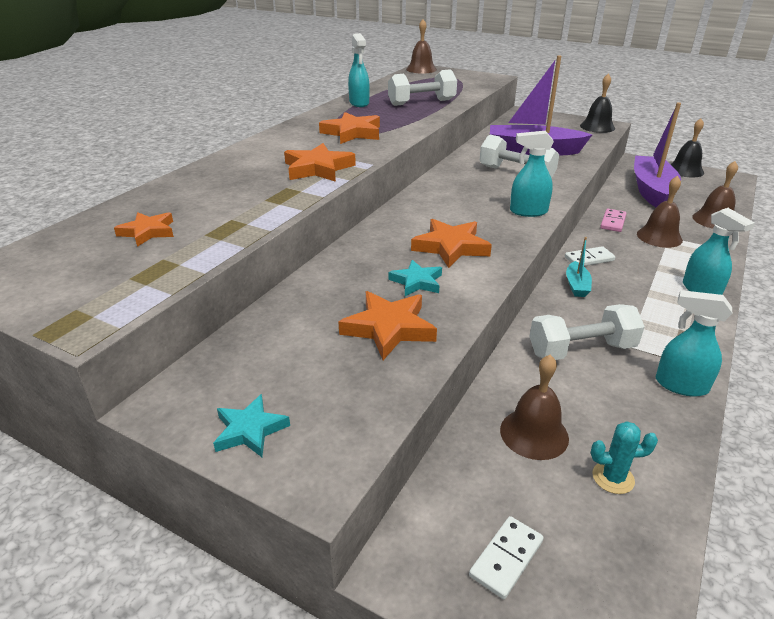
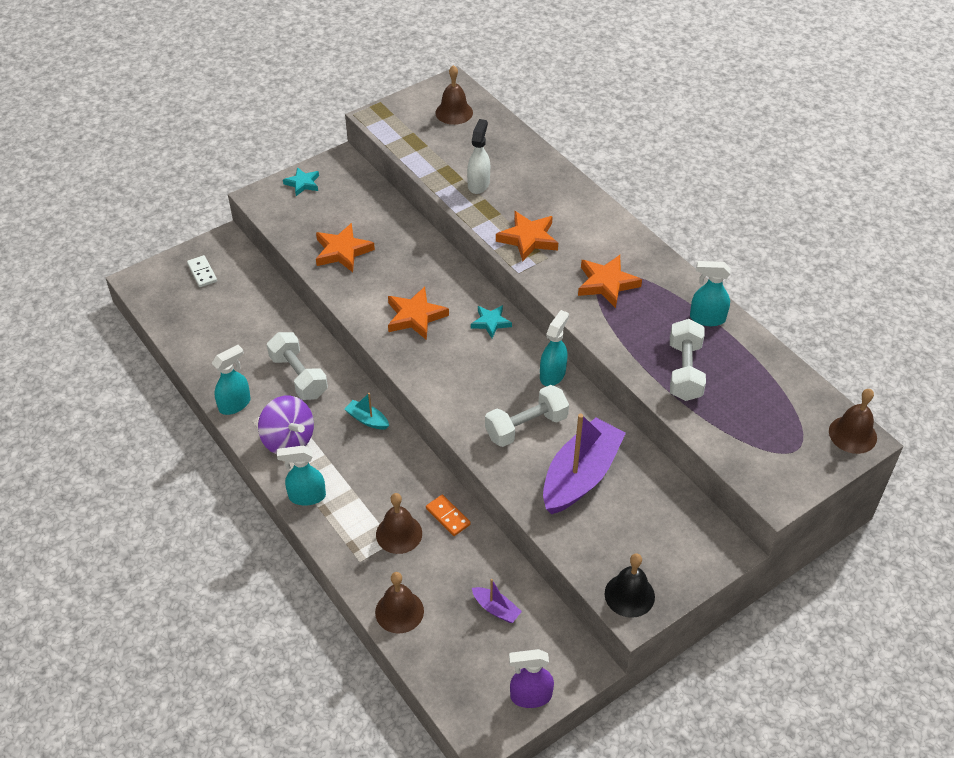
camera: 115 degrees right, 15 degrees up
orange star [114,212,174,247] -> none
turquoise star [389,260,442,296] -> turquoise star moved to [471,305,512,338]
brown bell [500,355,569,460] -> brown bell moved to [435,65,473,125]
turquoise spray bottle [510,131,554,217] -> turquoise spray bottle moved to [540,310,569,386]
white dumbbell [529,304,645,360] -> white dumbbell turned 45 degrees counterclockwise [267,332,328,400]
white domino [565,246,615,266] -> none
turquoise cactus [591,421,658,494] -> none
pink domino [600,209,627,232] -> orange domino [426,495,471,536]
purple boat [634,102,681,207] -> purple boat [472,579,522,623], size x0.44
black bell [671,118,704,177] -> purple spray bottle [509,649,554,708]
none -> purple spinning top [258,396,314,454]
none -> white spray bottle [467,119,490,194]

